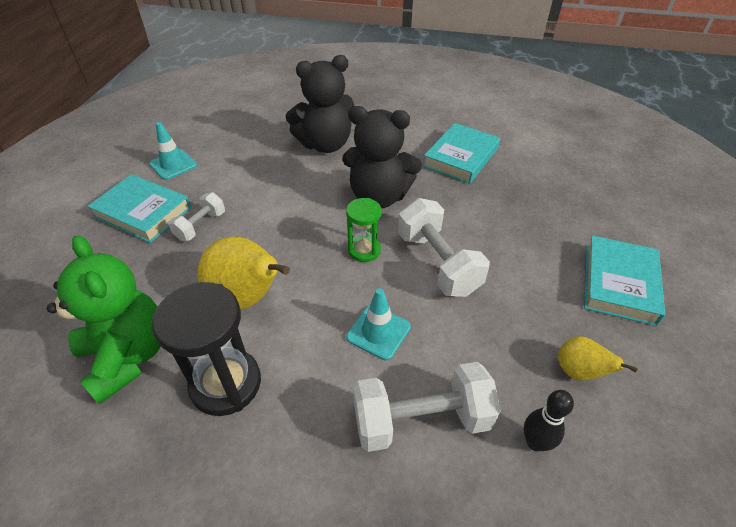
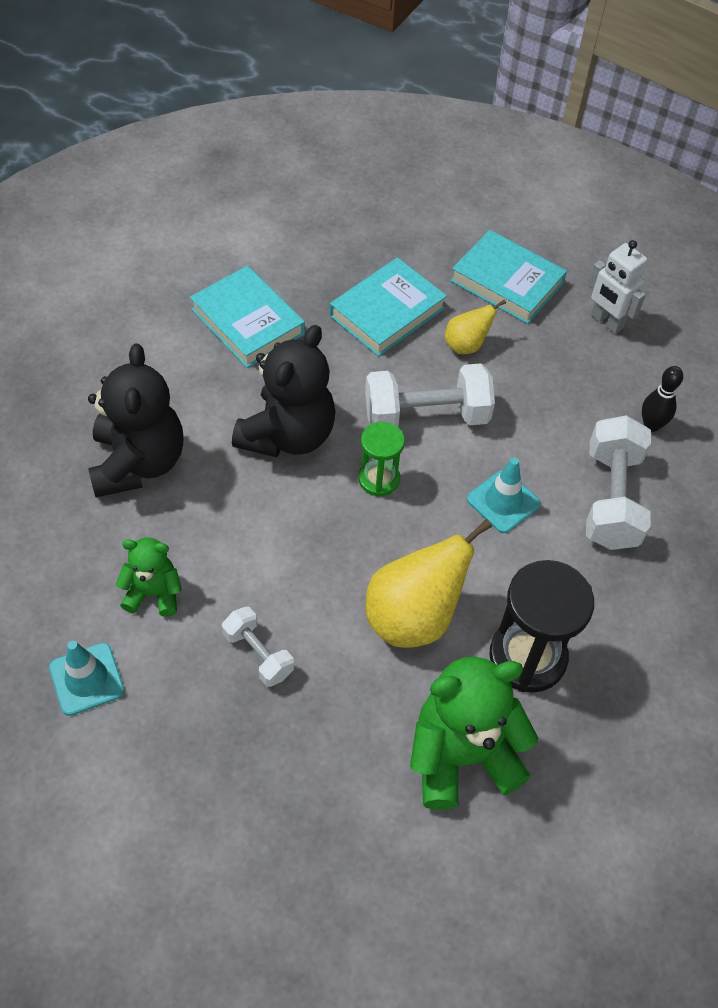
camera: 75 degrees left, 10 degrees up
turquoise book [87,174,191,243] -> turquoise book moved to [330,257,447,356]
yellow pear [558,336,638,381] -> yellow pear moved to [445,299,506,354]
none -> green teddy bear [115,537,182,617]
none -> white robot [588,240,647,334]

